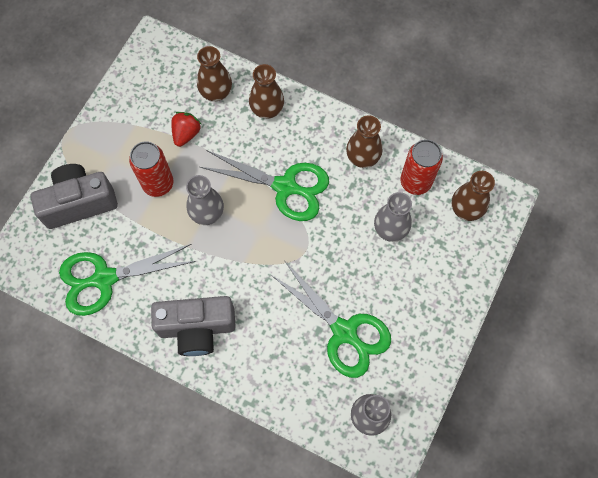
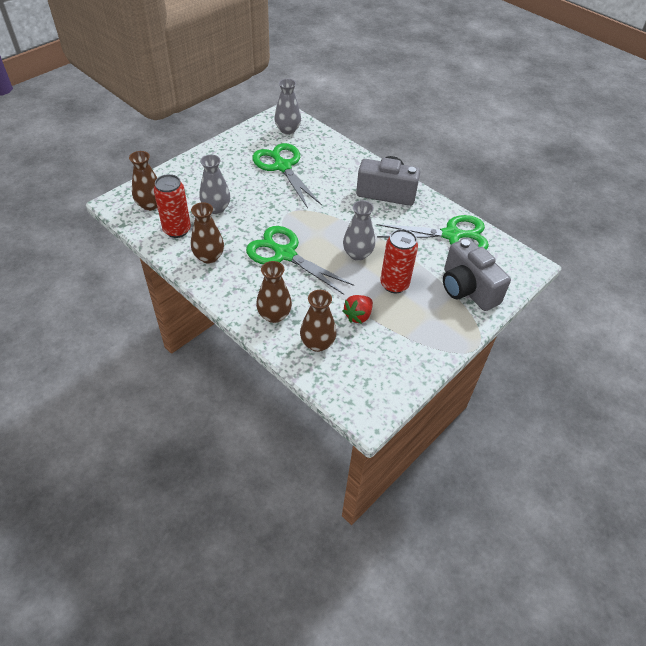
camera: 165 degrees left, 20 degrees down
grey camera [31,164,118,229] -> grey camera turned 60 degrees clockwise [443,238,511,311]

